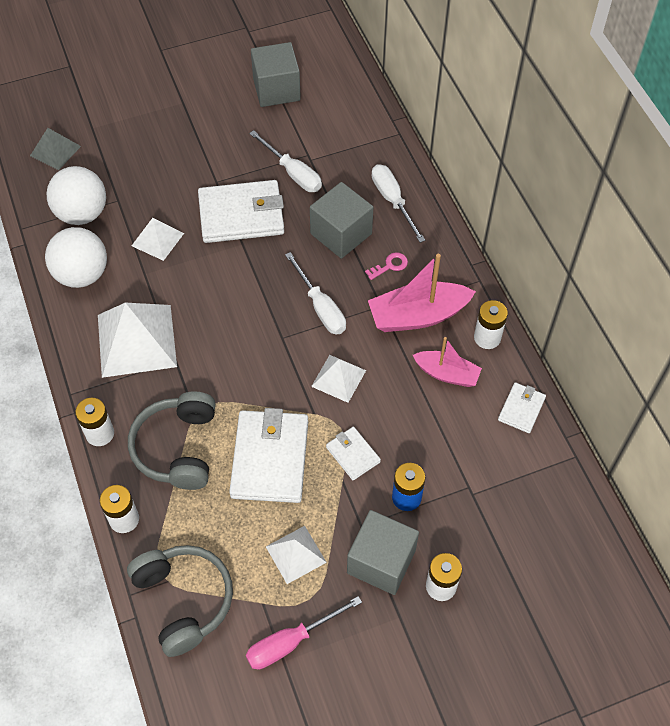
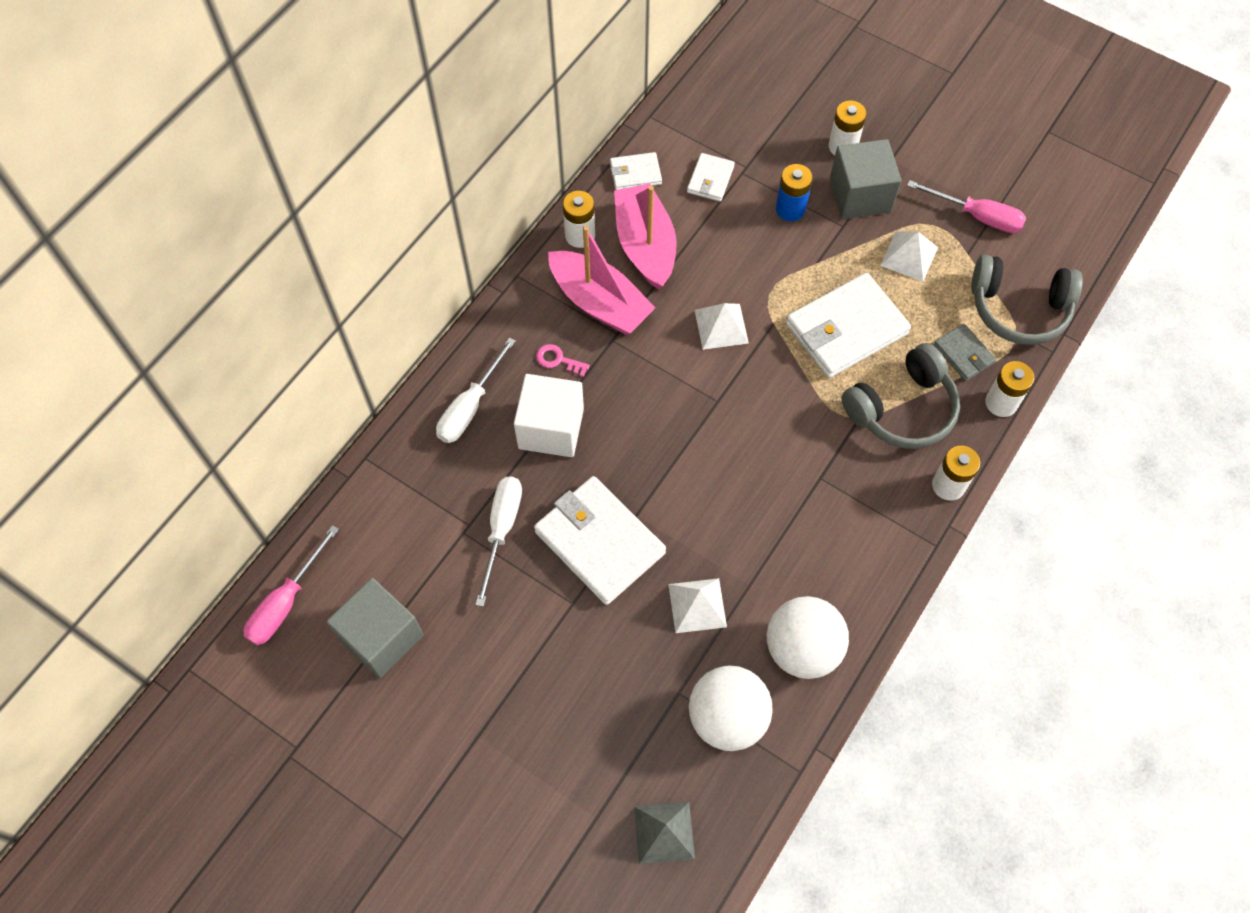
camera: 125 degrees left, 5 degrees up
white pyramid [98,303,177,378] -> none
grey headphones [127,545,233,657] -> grey headphones turned 105 degrees counterclockwise [971,255,1083,345]
white screwdriver [285,252,346,335] -> none
grey cube [310,182,373,259] -> white cube [514,374,584,457]
white wallet [326,427,381,481] -> white wallet moved to [687,153,735,202]
pink boat [413,337,482,387] -> pink boat [614,183,676,290], size x1.59
none -> pink screwdriver [244,525,339,646]
none -> grey wallet [934,324,996,381]

